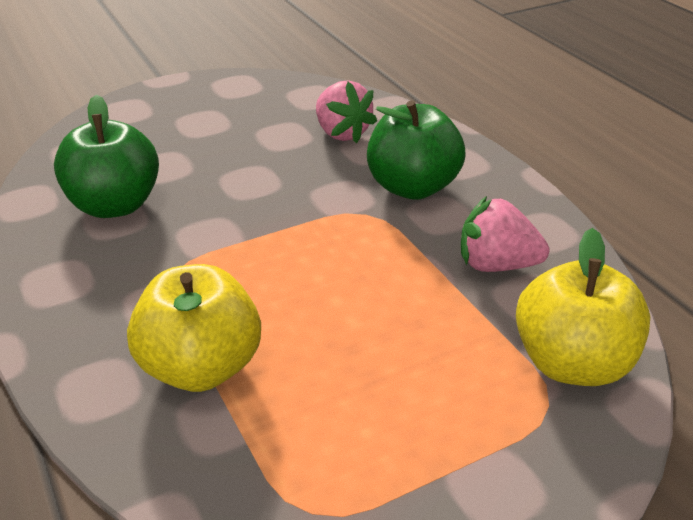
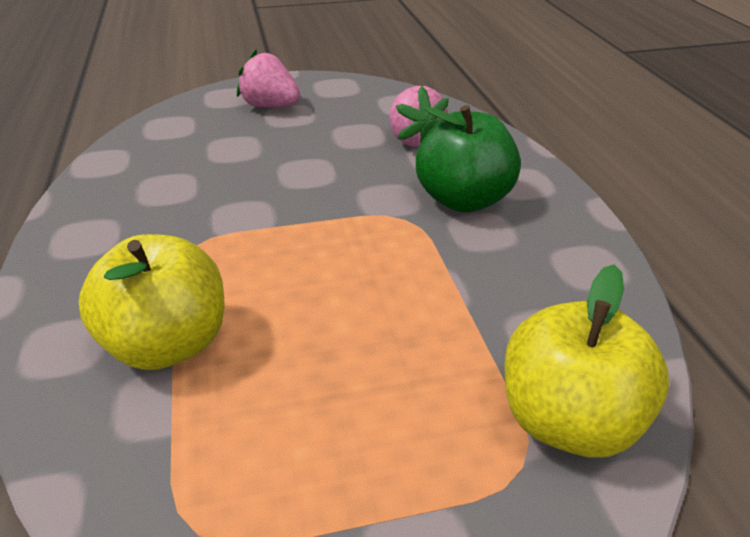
camera: 15 degrees right, 0 degrees up
green apple [54,95,159,218] -> none
pink strawberry [461,196,549,272] -> pink strawberry moved to [237,50,300,108]

